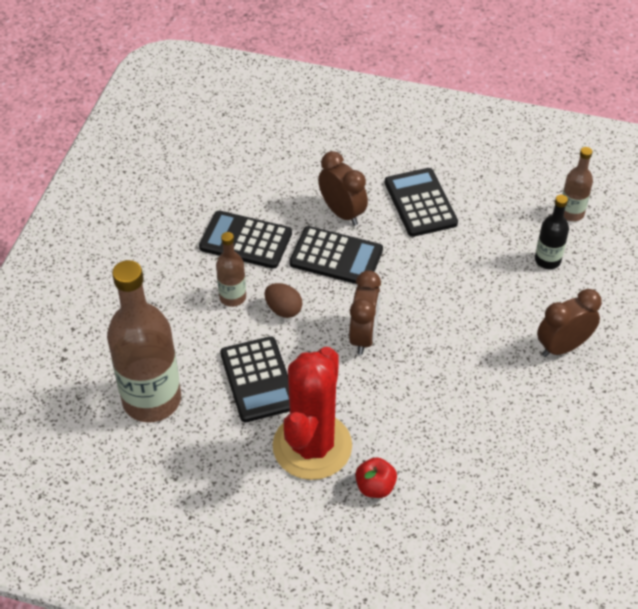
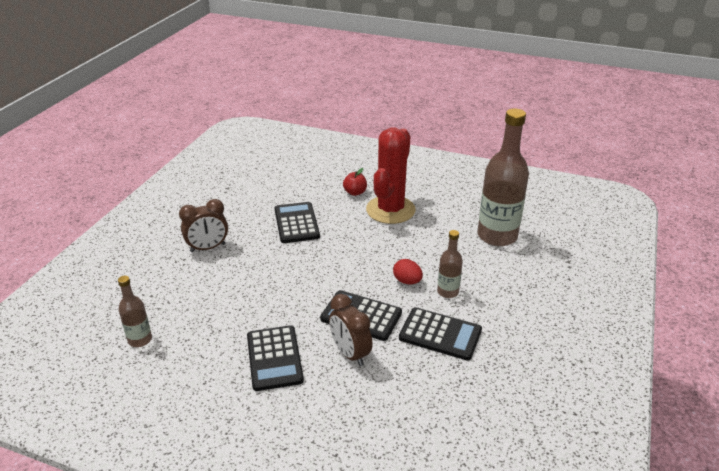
camera: 175 degrees left, 15 degrees down
black calculator [220,336,290,422] -> black calculator moved to [275,202,320,243]
brown egg [264,283,303,318] -> red egg [393,259,423,284]
brown clock [349,270,381,355] -> none
black bottle [535,195,569,269] -> none

